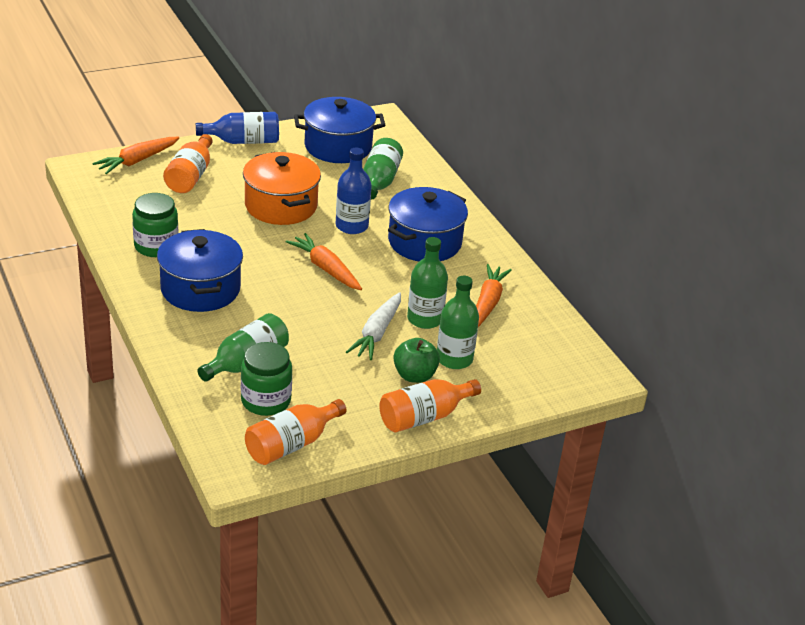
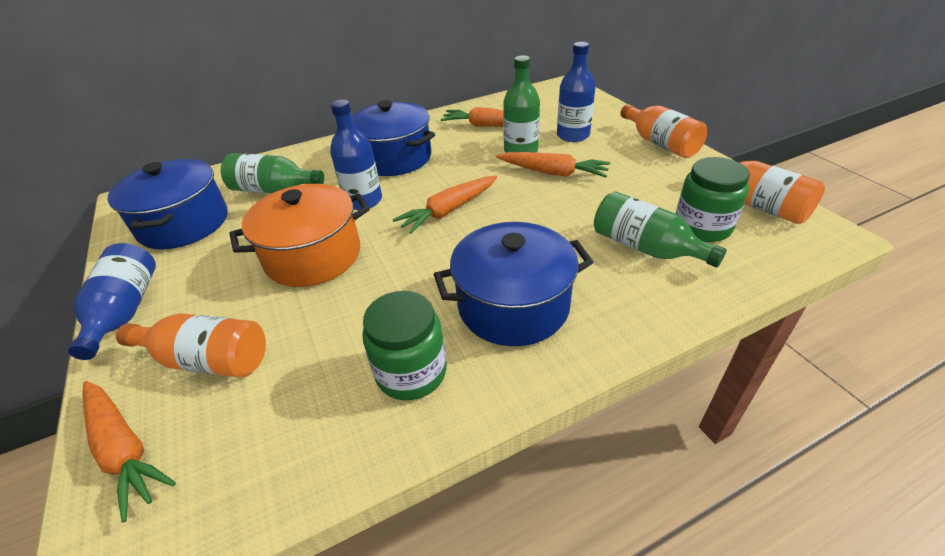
camera: 85 degrees left, 5 degrees up
white carrot [346,292,401,360] -> orange carrot [496,152,610,178]
green apple [393,338,440,383] -> none
green bottle [437,276,479,369] -> blue bottle [557,42,595,142]

